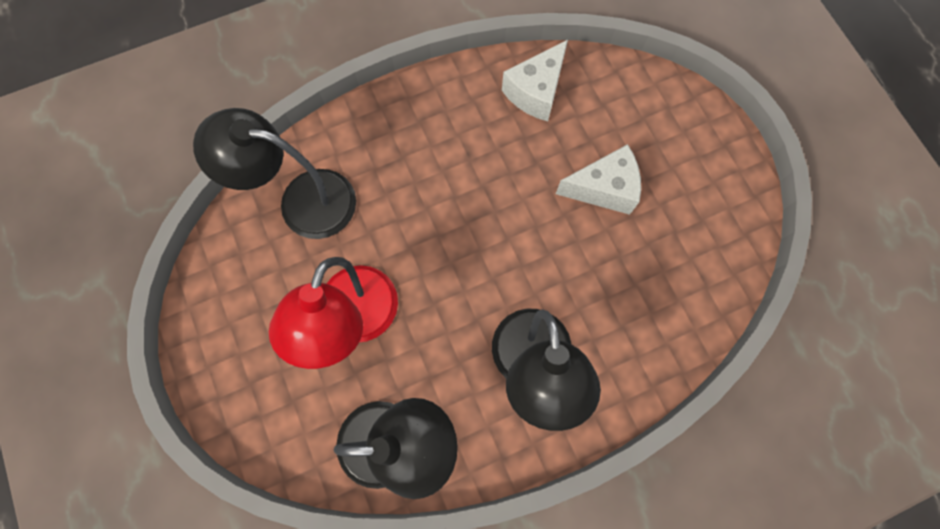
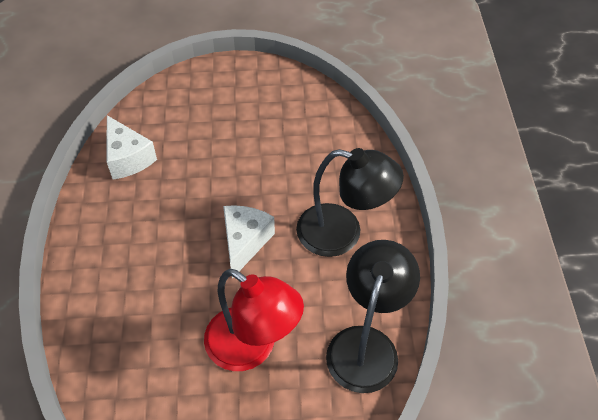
camera: 70 degrees left, 20 degrees down
black lamp [193,108,356,239] -> none
white cheese [556,144,641,215] -> white cheese moved to [223,205,275,279]

